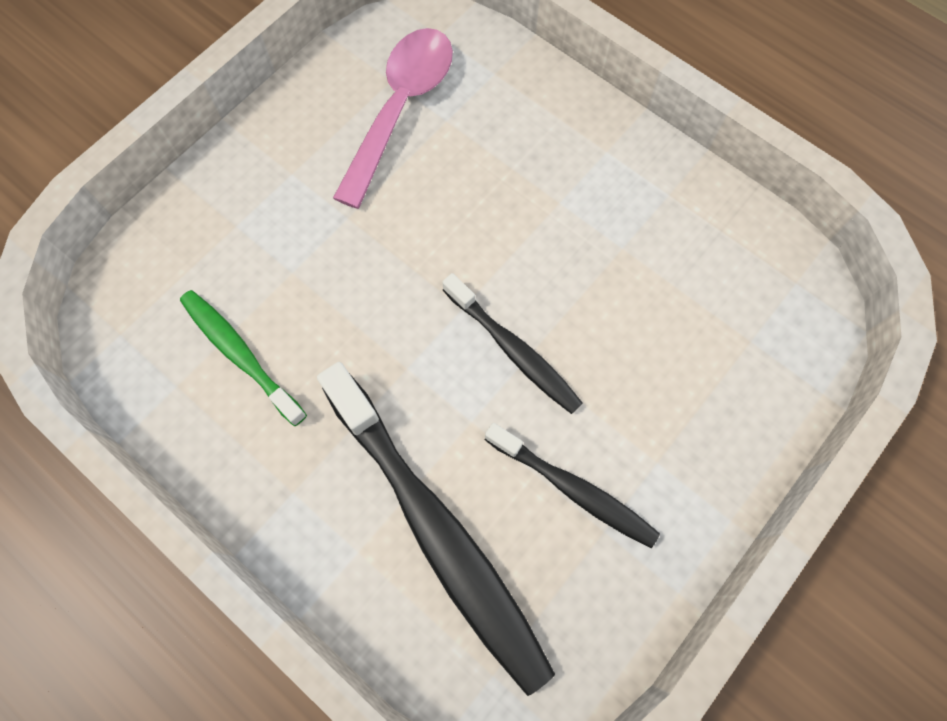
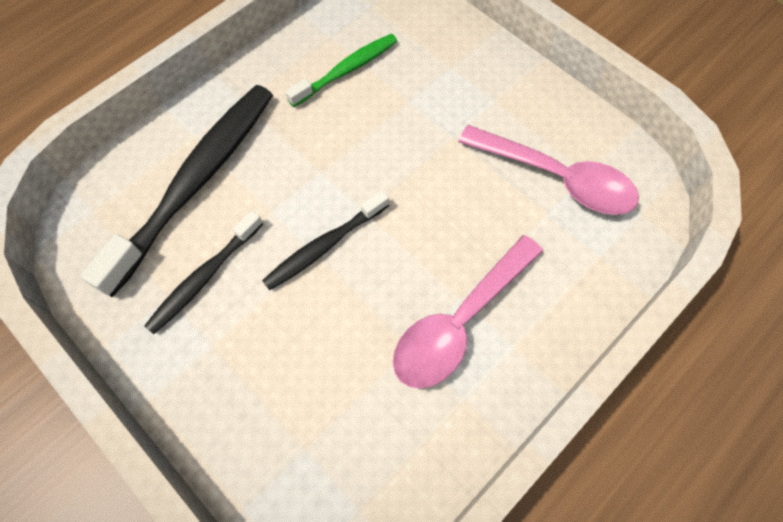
camera: 95 degrees right, 5 degrees down
black toothbrush [317,362,555,696] -> black toothbrush turned 150 degrees clockwise [80,85,273,297]
none -> pink spoon [393,235,543,389]

